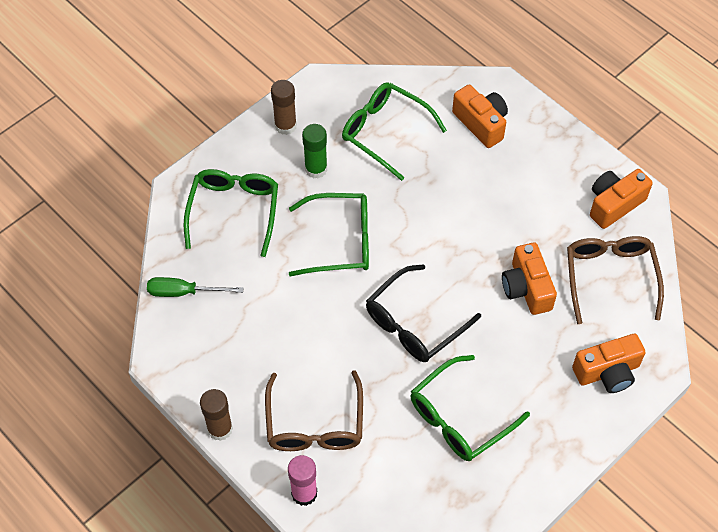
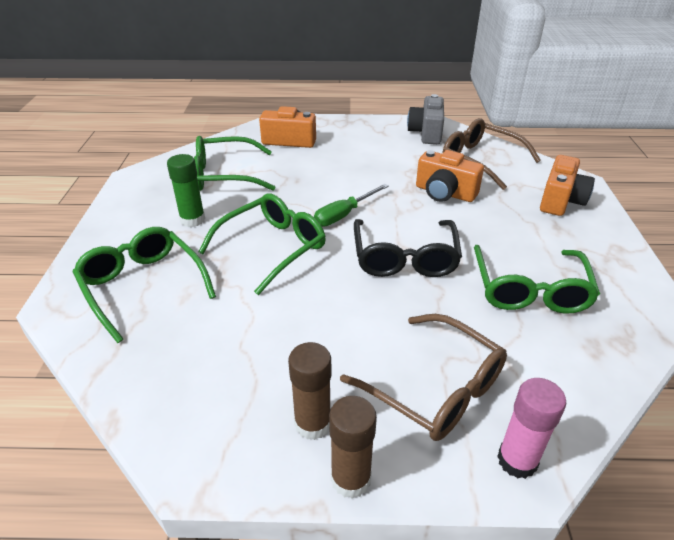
camera: 45 degrees left, 20 degrees down
green screwdriver [147,277,243,297] -> green screwdriver moved to [314,184,389,227]
brown glue stick [271,80,297,135] -> brown glue stick moved to [288,342,331,440]
orange camera [590,169,653,229] -> grey camera [407,94,444,144]

